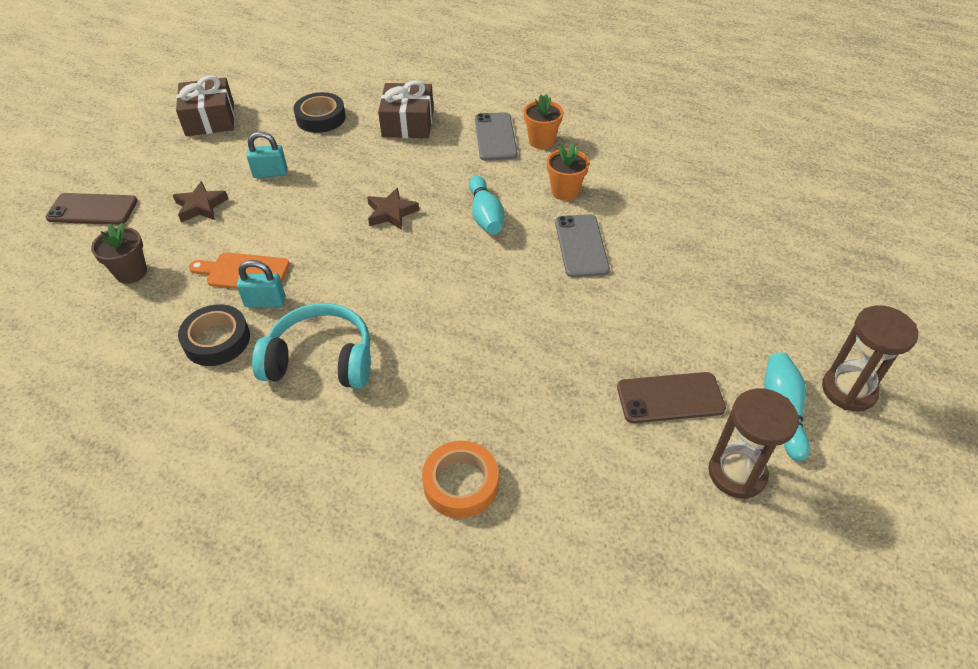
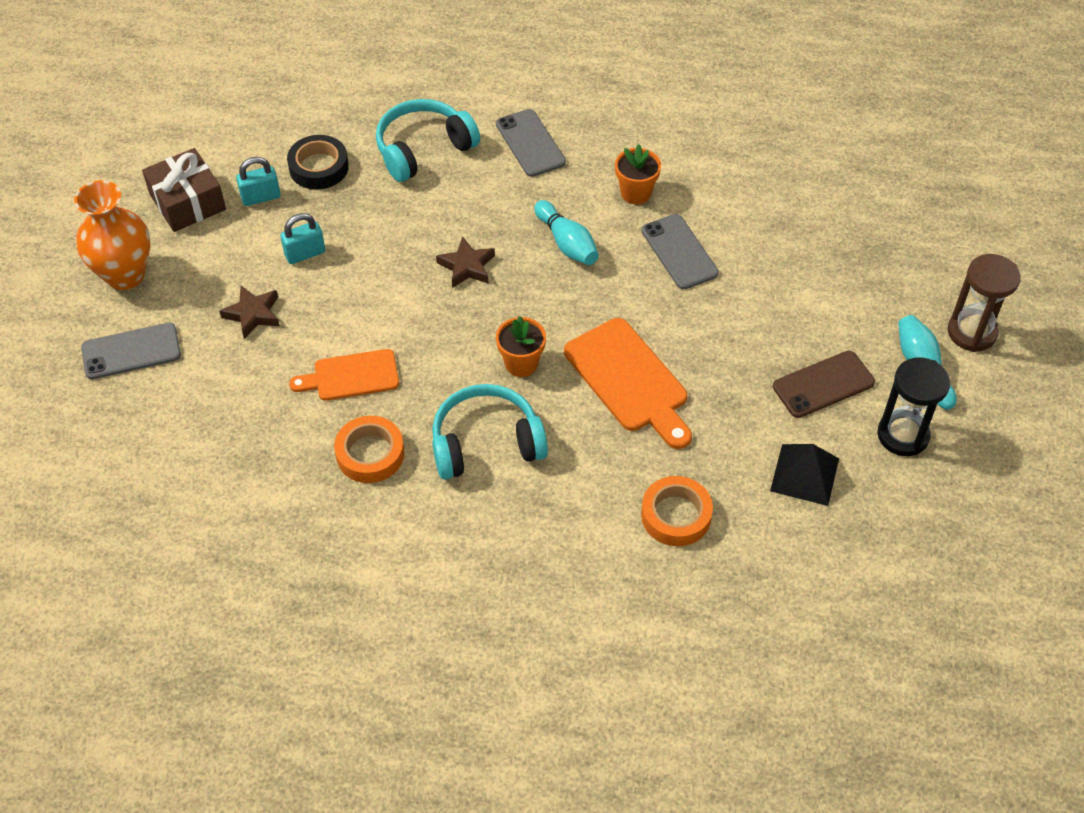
camera: 20 degrees left, 5 degrees up
brown phone [46,193,138,225] -> grey phone [81,323,181,379]
brown flower pot [91,223,147,284] -> none
black tape [178,304,250,366] -> orange tape [334,416,404,483]
turquoise padlock [237,260,285,307] -> turquoise padlock moved to [236,157,281,206]
brown gift [378,81,434,138] -> turquoise headphones [376,99,480,182]
orange flower pot [524,94,564,149] -> orange flower pot moved to [496,316,546,377]
brown hourglass [708,388,799,499] -> black hourglass [877,357,950,456]
none -> orange vase [74,180,150,290]
none -> orange cutting board [564,318,692,449]
none -> black pyramid [770,444,839,506]

